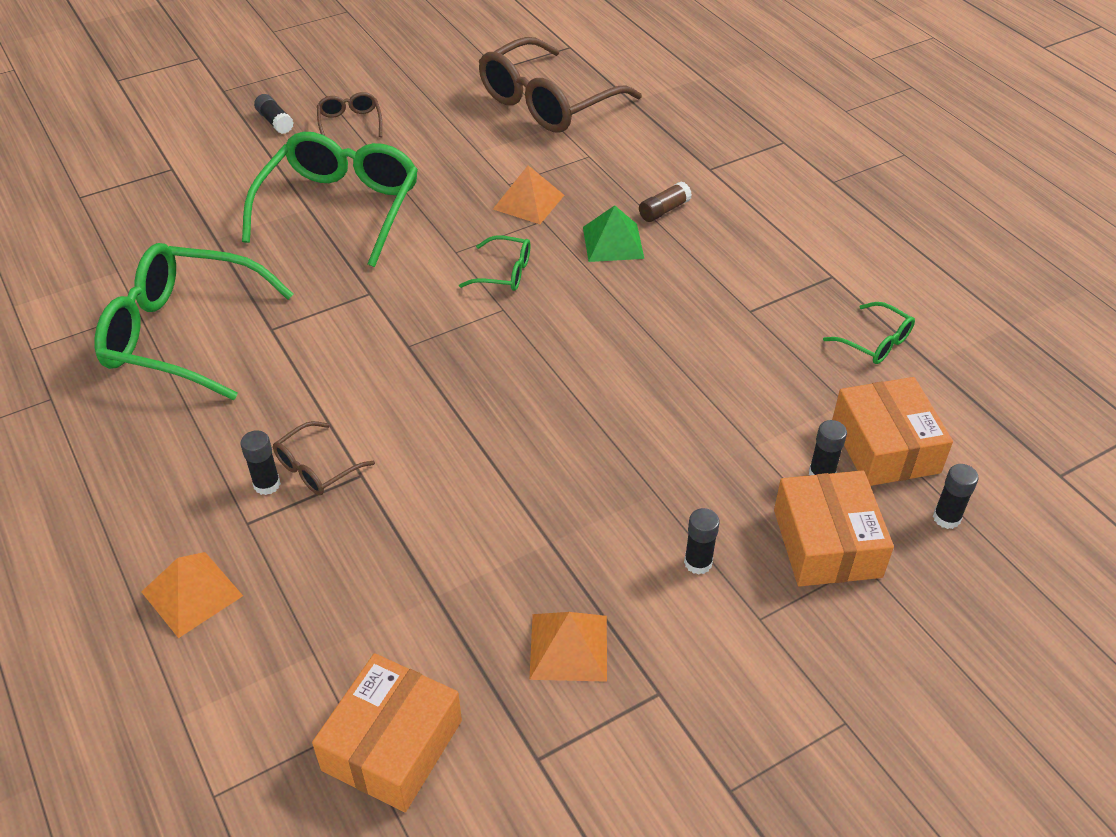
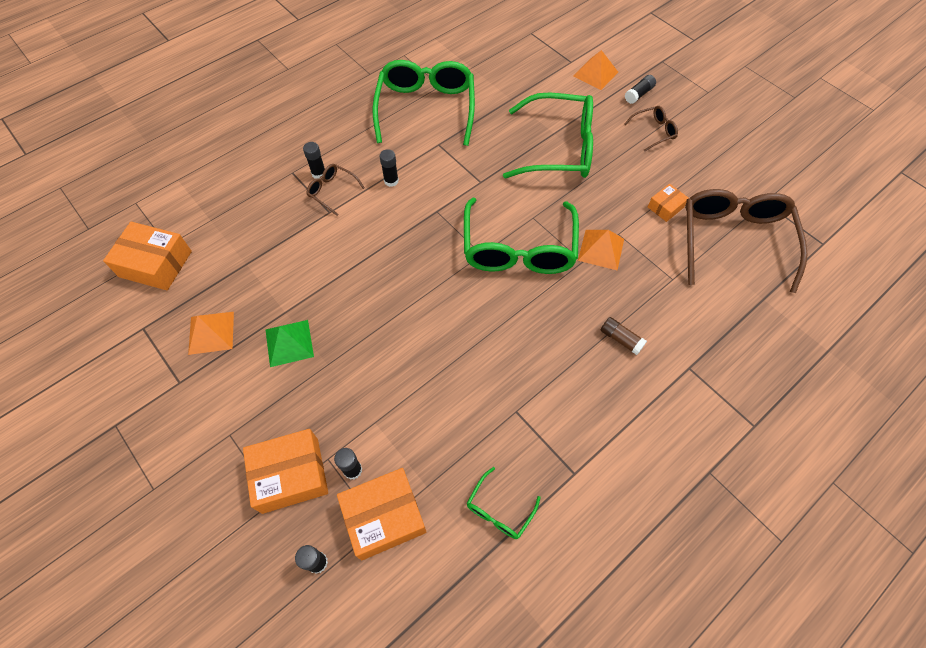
camera: 80 degrees right, 15 degrees up
orange pyramid [141,552,243,638] -> orange pyramid moved to [574,50,618,90]
green glasses [459,236,530,291] -> green glasses [464,198,579,274], size x2.23
brown glasses [479,37,642,132] -> brown glasses turned 60 degrees clockwise [685,189,808,293]
green pyramid [583,205,644,262] -> green pyramid moved to [265,320,314,367]
black glue stick [684,508,720,575] -> black glue stick moved to [379,149,399,187]
none -> orange box [648,184,688,222]

